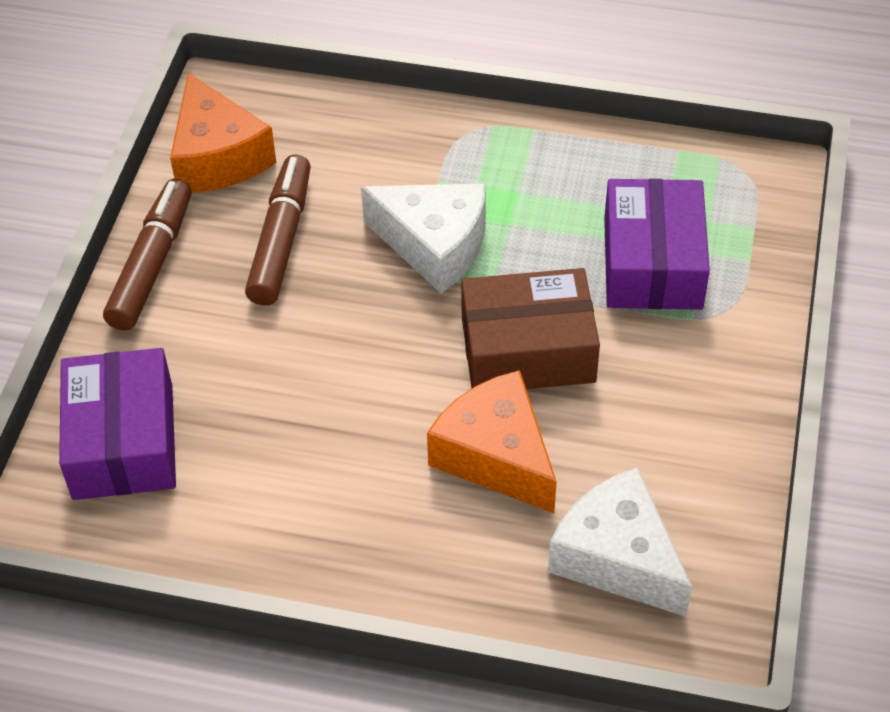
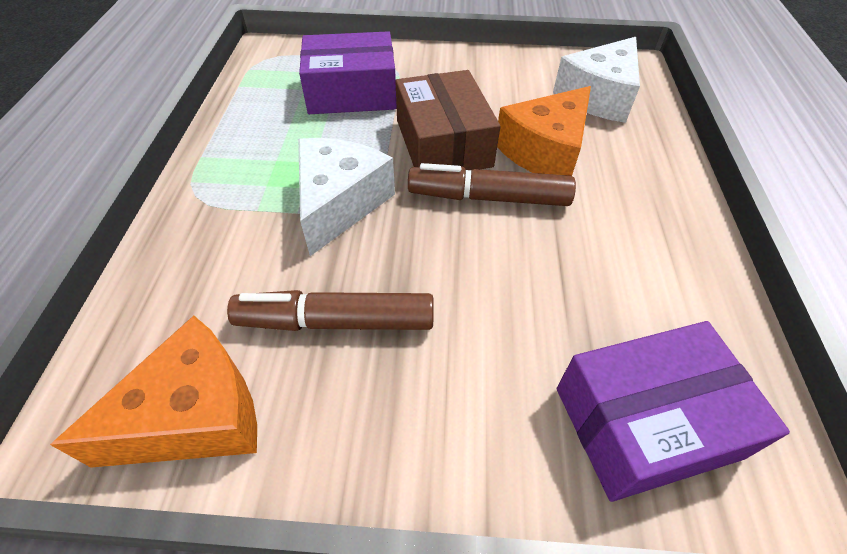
camera: 100 degrees left, 0 degrees up
brown marker [103,179,192,331] -> brown marker moved to [408,163,576,206]

